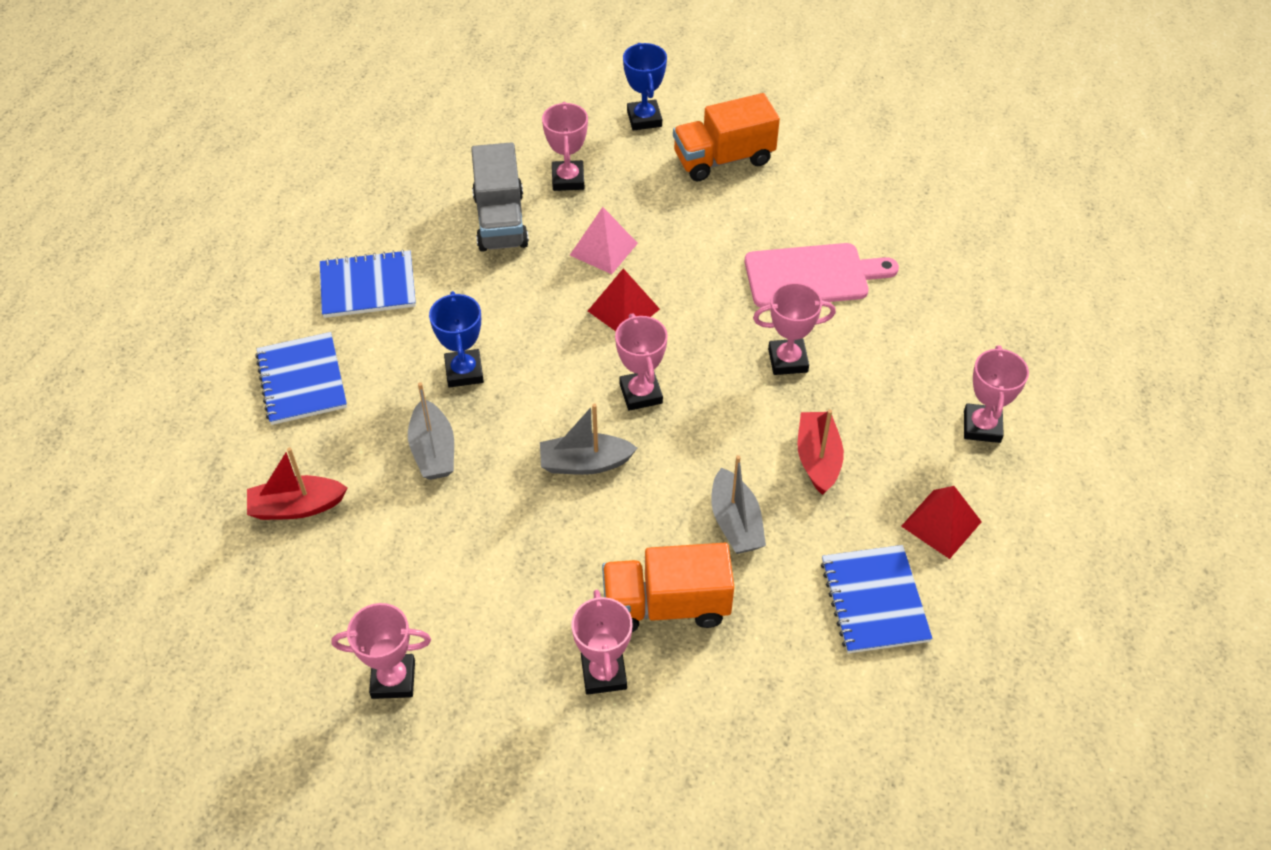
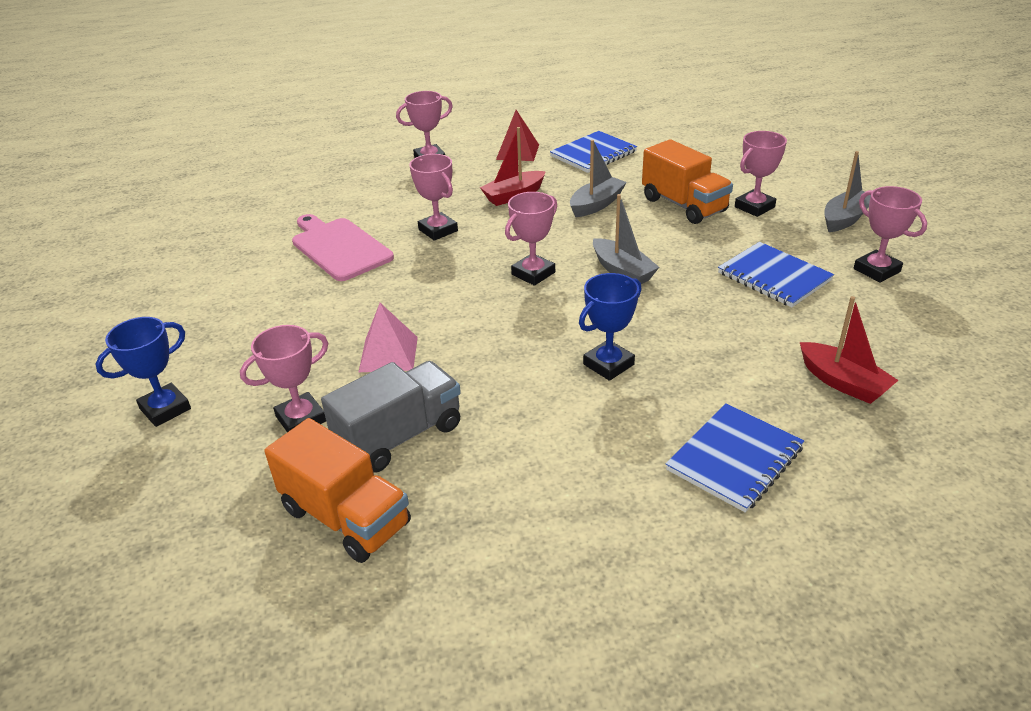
camera: 120 degrees left, 15 degrees down
blue notebook [320,249,416,318] -> blue notebook moved to [718,242,834,307]
grey boat [408,382,454,480] -> grey boat moved to [824,151,871,232]
red pyramid [588,268,660,331] -> none
orange truck [673,93,780,181] -> orange truck moved to [264,418,411,563]

